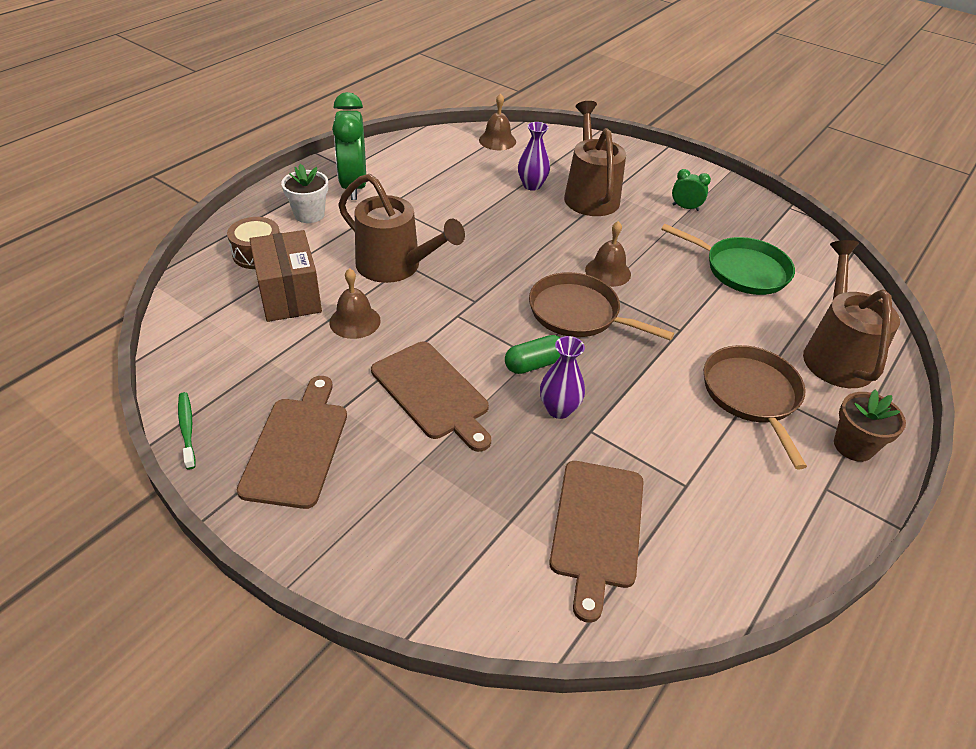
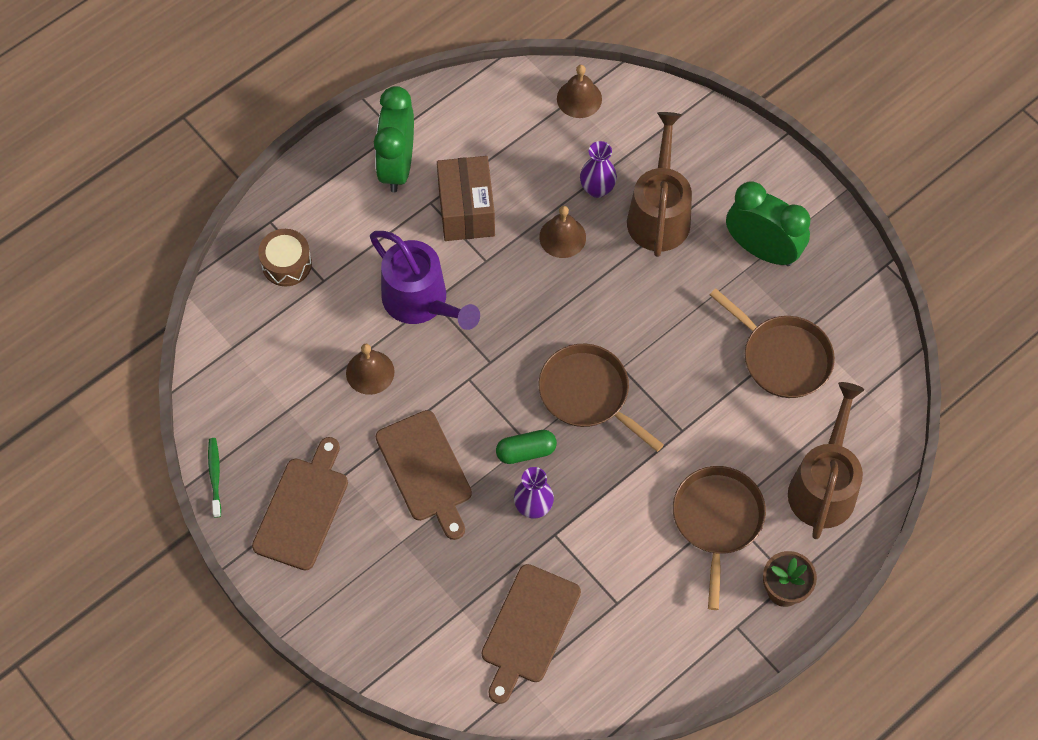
camera: 15 degrees right, 20 degrees up
brown box [249,230,322,322] -> brown box moved to [437,156,495,241]
white flower pot [281,164,328,223] -> none
brown watering can [338,174,465,283] -> purple watering can [370,231,480,330]
brown bell [585,221,631,287] -> brown bell moved to [539,206,586,258]
green pan [661,224,795,295] -> brown pan [710,288,835,398]
green clock [672,169,711,211] -> green clock [726,181,810,266], size x2.14

